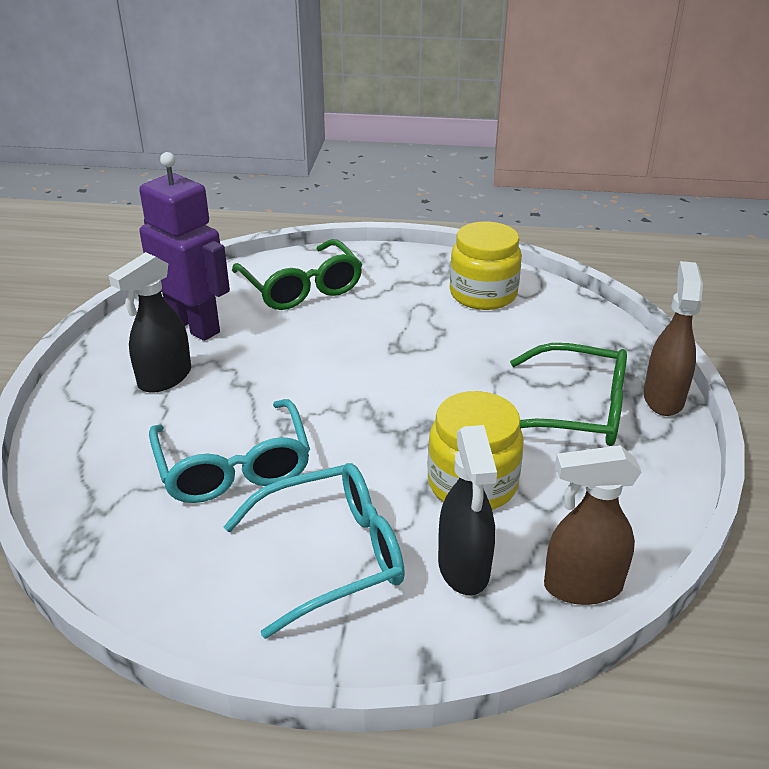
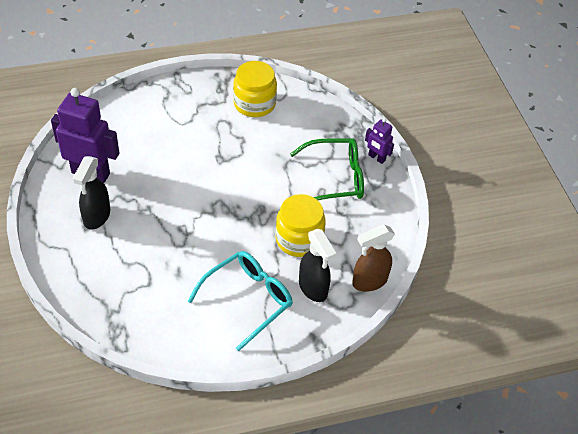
camera: 25 degrees left, 15 degrees up
turquoise glasses [149,399,310,503] -> none
green glasses [232,239,362,310] -> none
brown spray bottle [643,261,703,416] -> purple robot [365,118,394,164]

